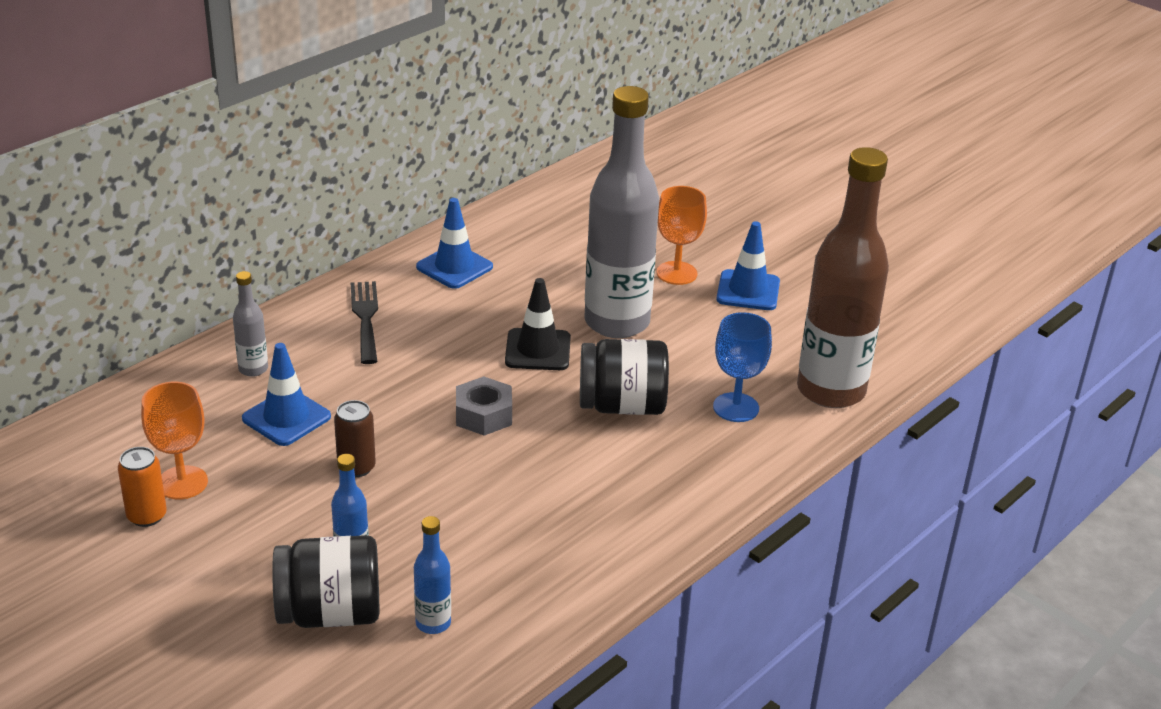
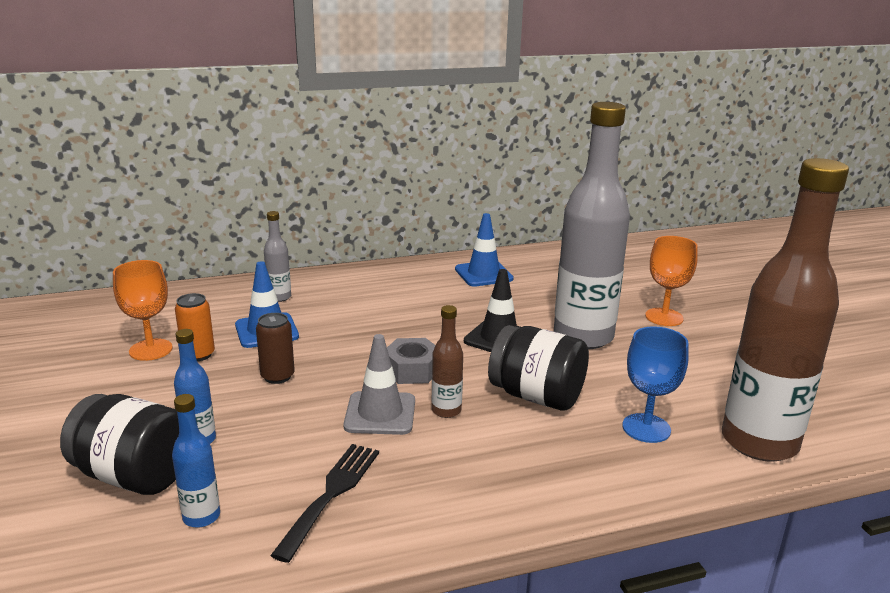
camera: 30 degrees right, 10 degrees down
orange can [118,447,167,527] -> orange can moved to [175,293,215,361]
black fork [351,281,378,364] -> black fork moved to [270,444,379,563]
blue traffic cone [716,221,780,310] -> none
none -> grey traffic cone [343,334,415,435]
none -> brown bottle [432,305,463,418]

